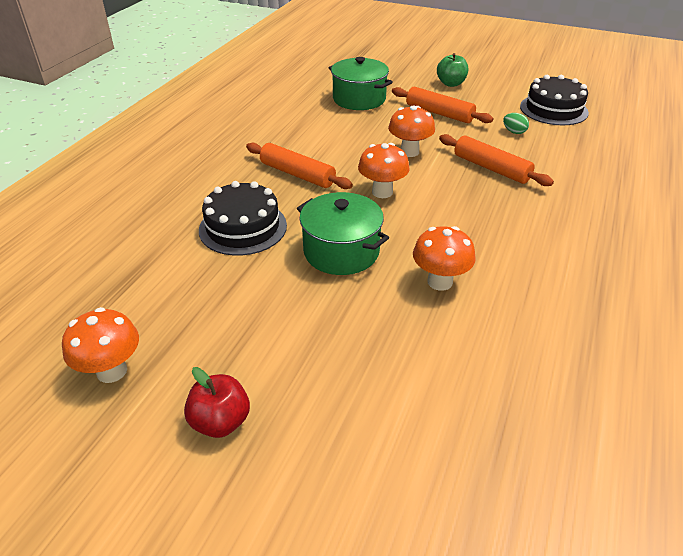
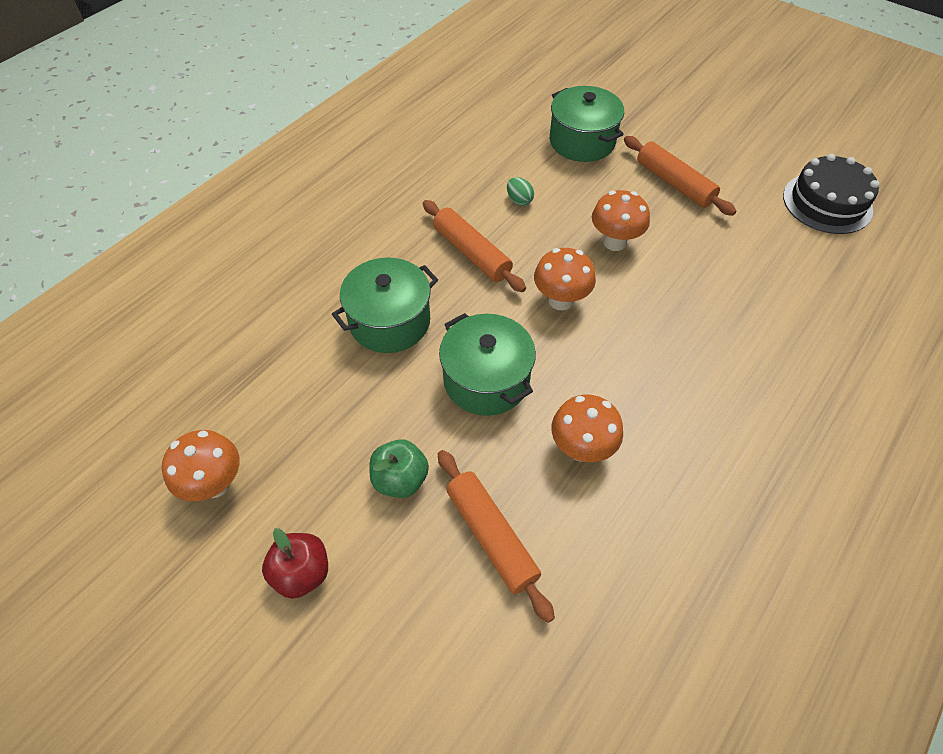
camera: 15 degrees right, 15 degrees up
black cake [199,181,287,256] -> green pot [332,257,438,353]
green apple [437,53,468,87] -> green apple moved to [370,439,429,498]
orange rolling pin [439,134,554,186] -> orange rolling pin moved to [438,450,555,623]
green egg [503,113,529,134] -> green egg moved to [507,177,534,206]

